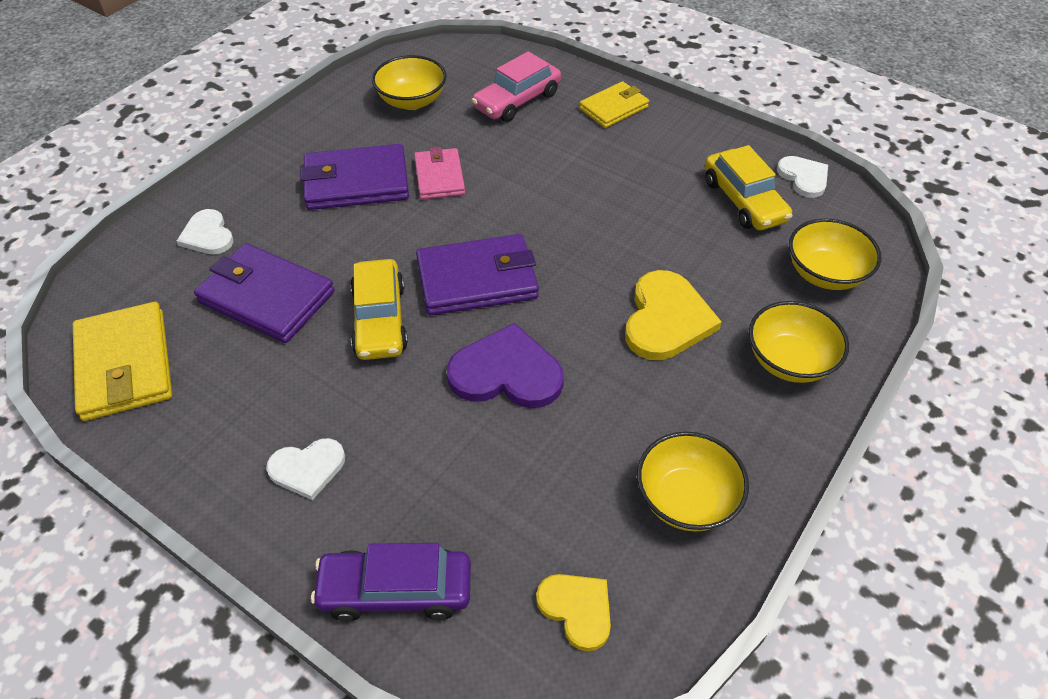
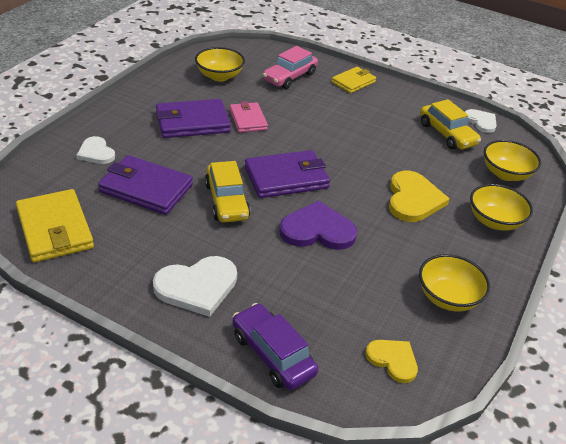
camera: 10 degrees left, 10 degrees down
white heart [266,438,345,500] -> white heart [153,256,237,317], size x1.64
purple car [311,543,471,621] -> purple car turned 60 degrees clockwise [233,303,318,390]

